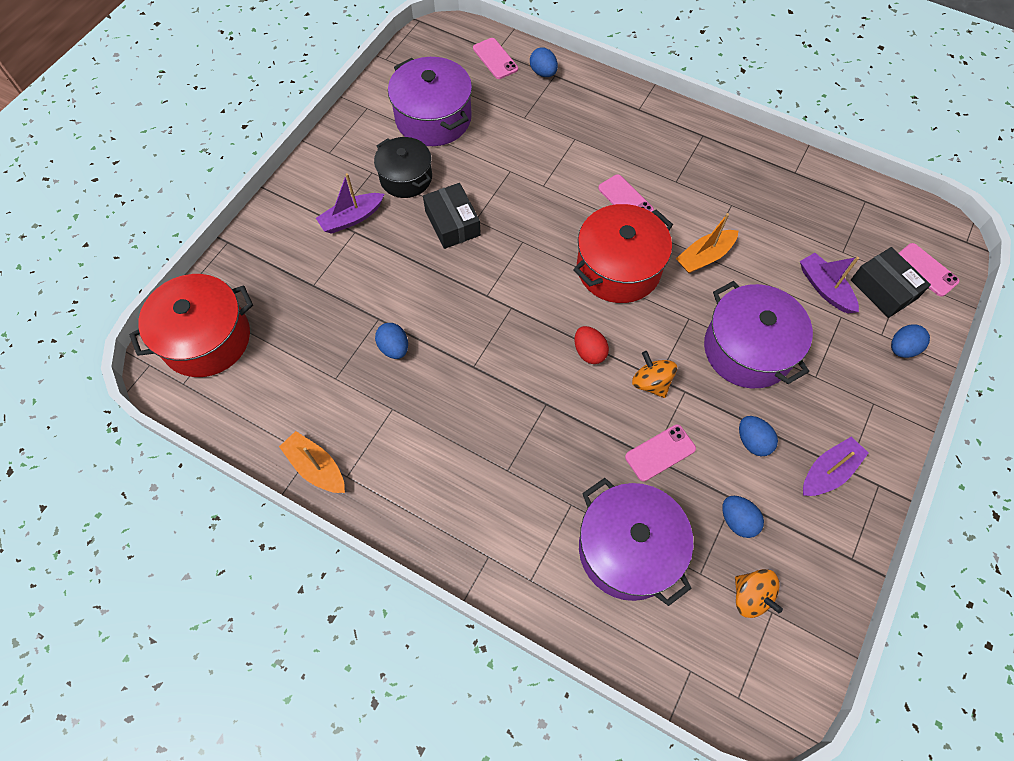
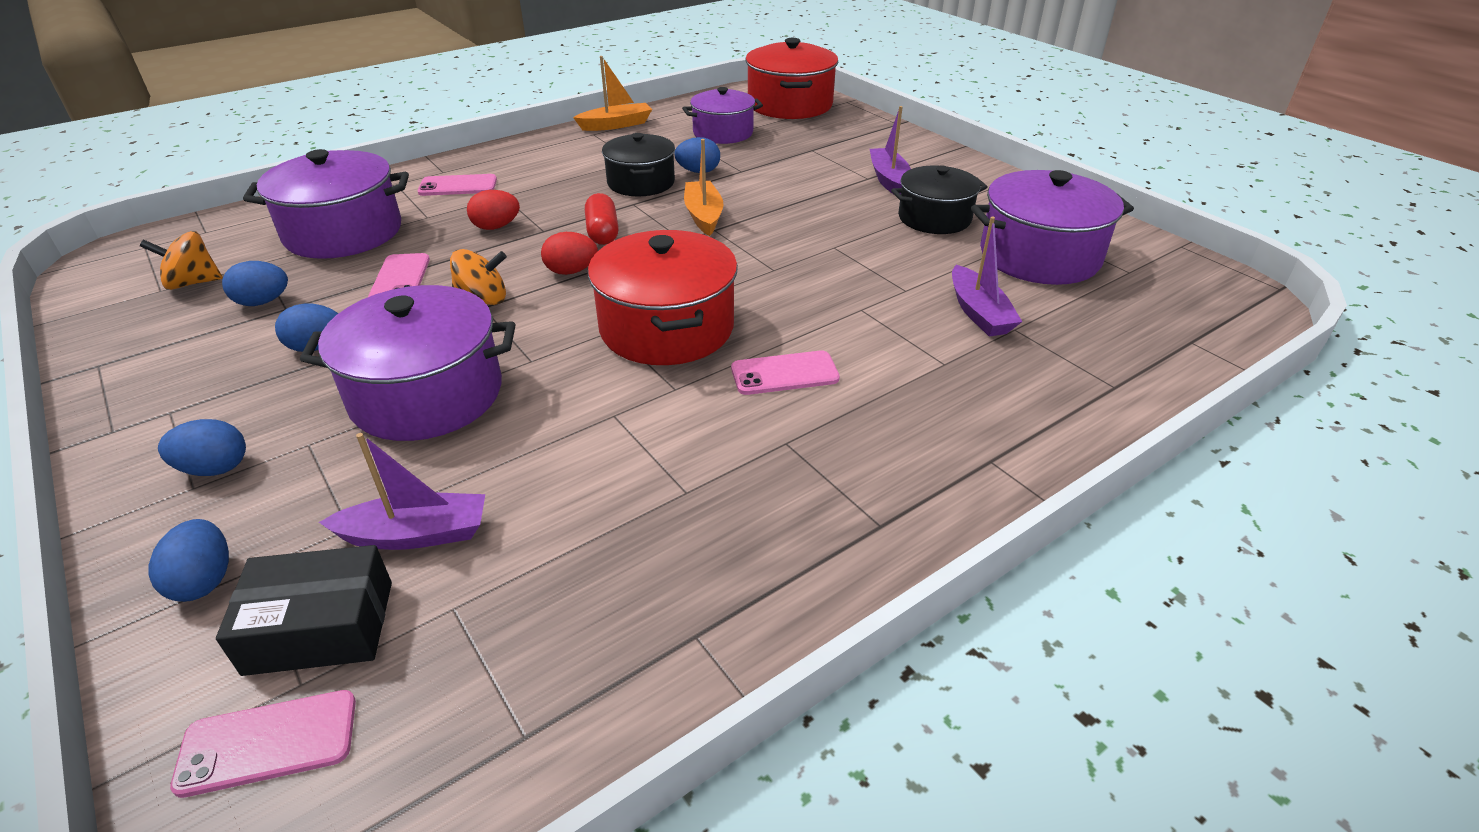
camera: 115 degrees right, 25 degrees down
black box [423,183,481,249] -> none
pink phone [473,38,518,79] -> pink phone moved to [418,174,497,196]
blue egg [530,48,558,77] -> blue egg moved to [158,419,246,476]
orange boat [676,213,738,273] -> orange boat moved to [684,139,723,236]
purple boat [803,437,868,496] -> purple boat moved to [952,217,1022,337]
none -> red egg [467,190,520,230]
none -> red capsule [585,193,619,245]
none -> black pot [602,133,675,196]
none -> purple pot [682,87,763,144]

